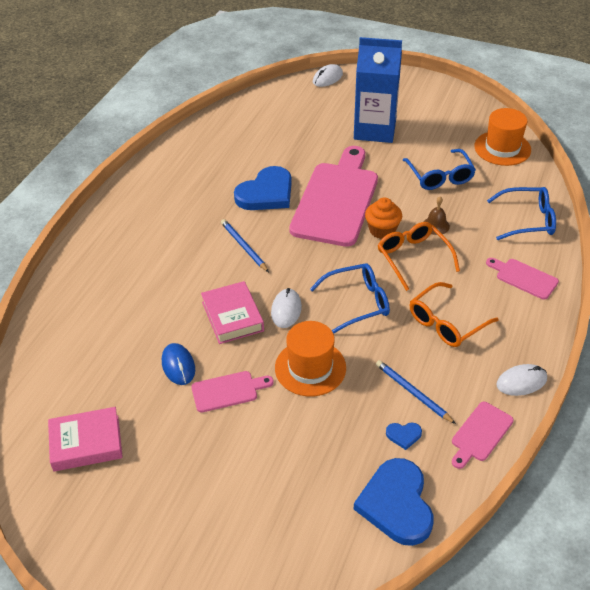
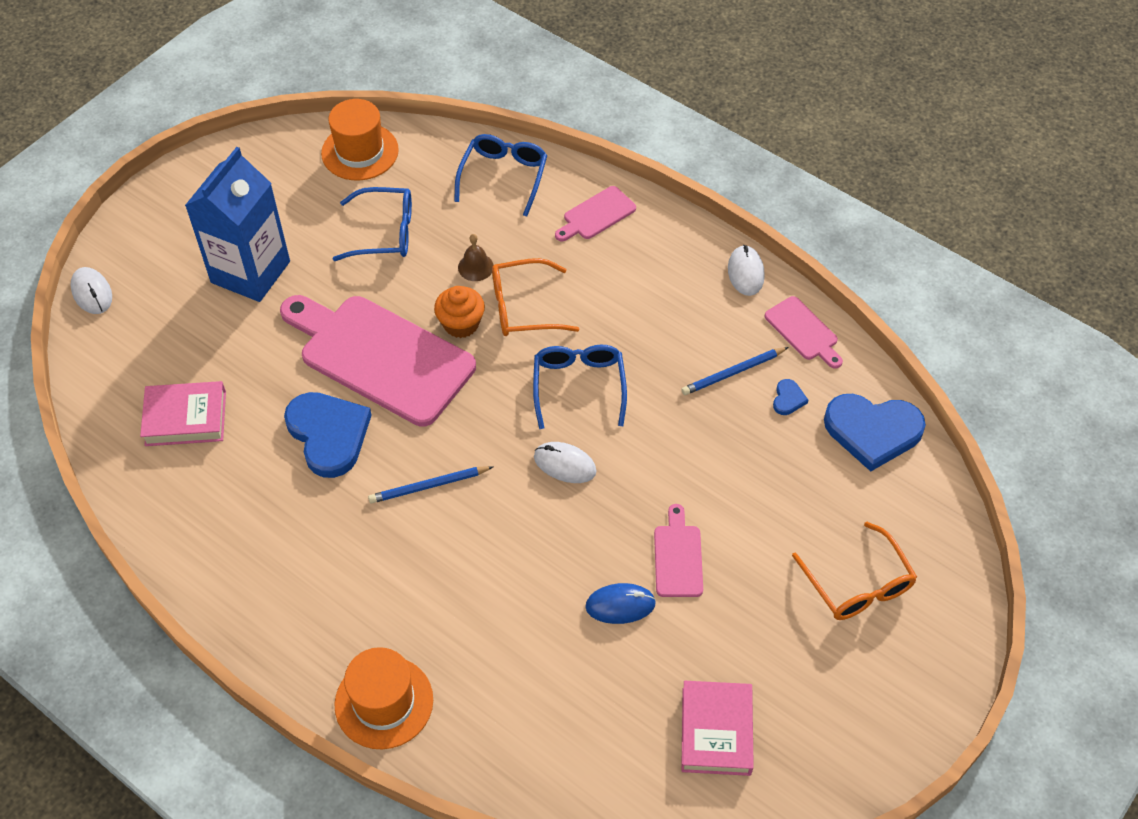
camera: 75 degrees left, 10 degrees up
pink book [201,281,264,344] -> pink book moved to [140,381,226,446]
orange hat [275,321,346,397] -> orange hat moved to [334,647,433,749]
orange glasses [410,282,499,347] -> orange glasses moved to [792,522,917,620]

